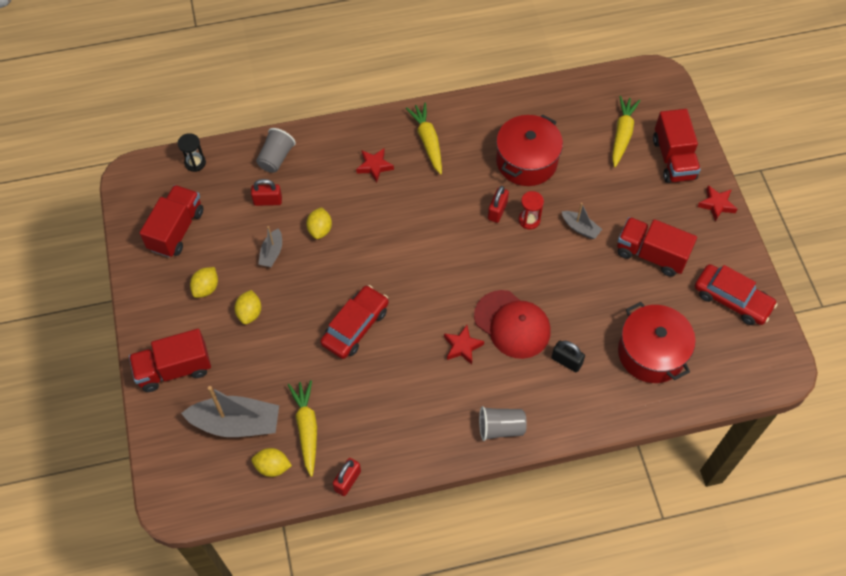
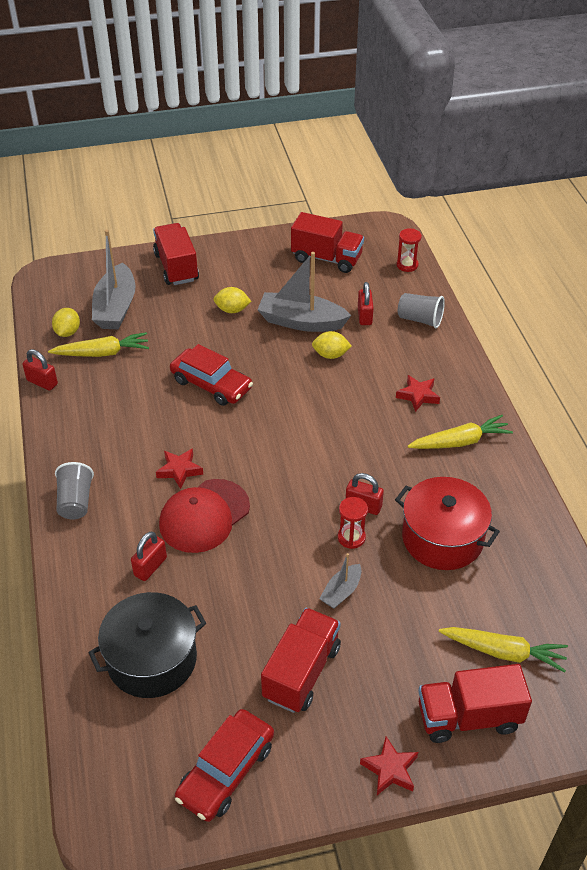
camera: 90 degrees right, 15 degrees down
black hourglass [178,133,206,172] -> red hourglass [397,228,422,272]
yellow lemon [190,267,218,298] -> none
grey boat [258,226,282,267] -> grey boat [257,252,351,332], size x1.98
black padlock [551,341,585,372] -> red padlock [131,531,167,581]
red pot [618,302,696,383] -> black pot [88,592,206,698]

